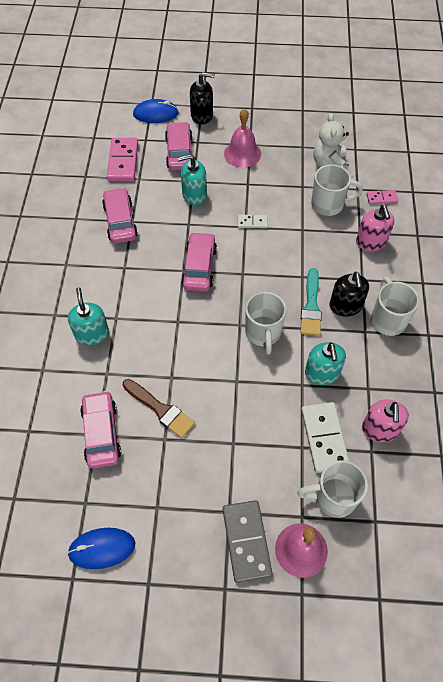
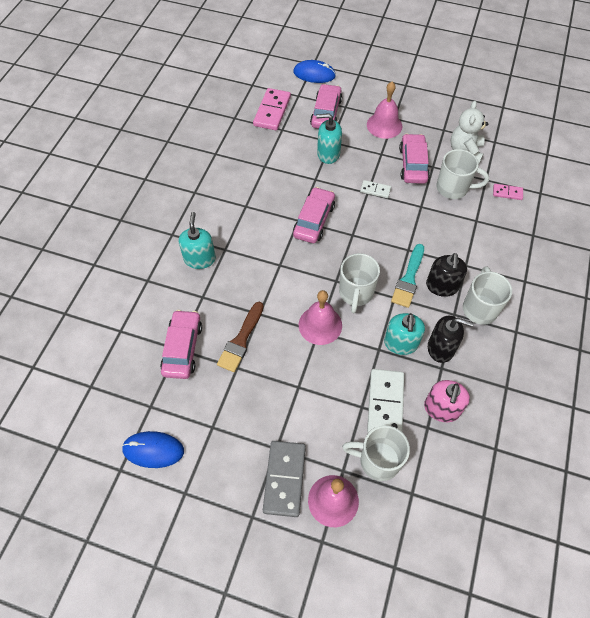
camera: 15 degrees right, 0 degrees up
pink car [102,188,138,243] -> pink car moved to [399,133,430,184]
brown brush [123,379,195,438] -> brown brush turned 60 degrees clockwise [217,302,264,372]
black soap dispenser [190,72,215,124] -> black soap dispenser moved to [428,316,474,363]
pink soap dispenser [356,205,394,251] -> none
none -> pink bell [299,290,342,345]

